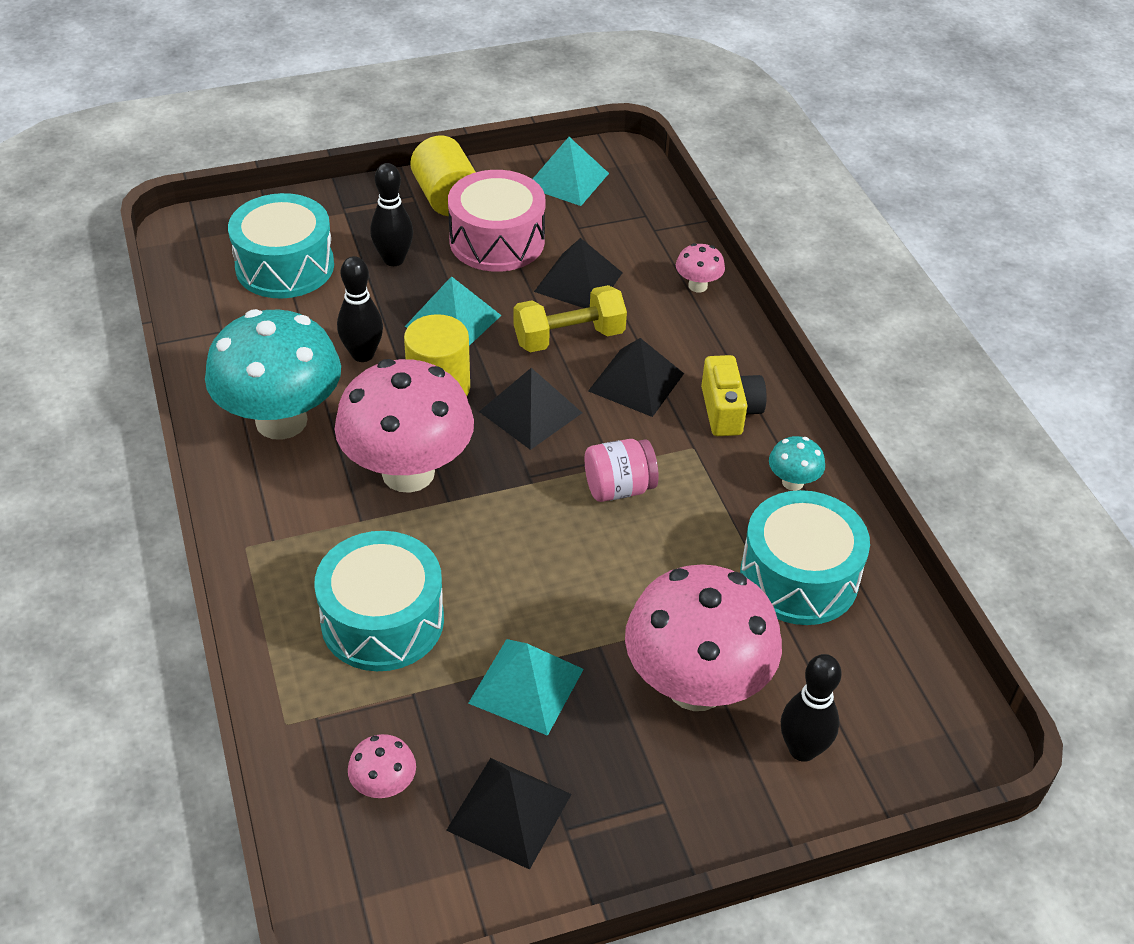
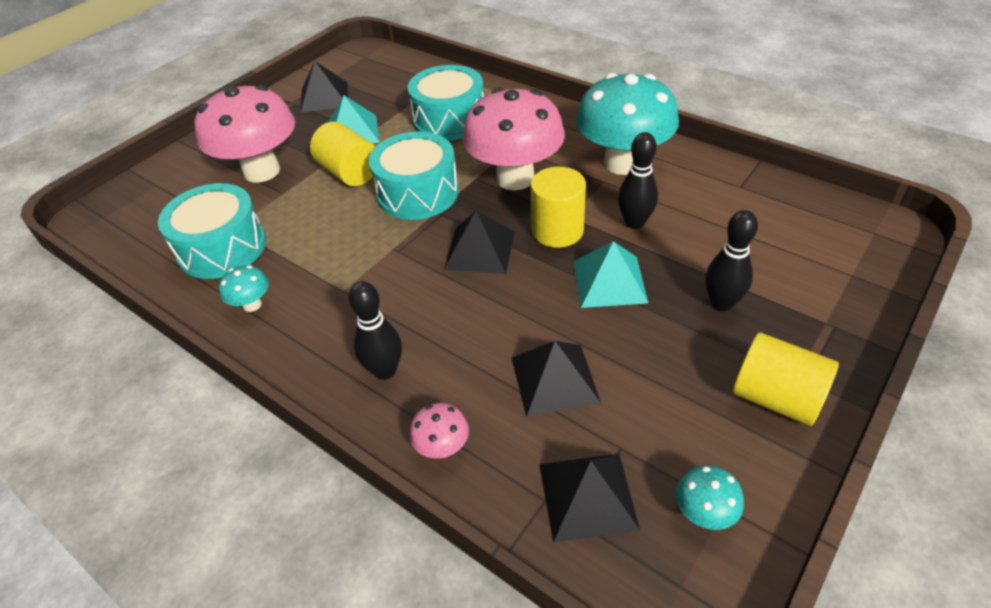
camera: 150 degrees right, 0 degrees up
turquoise drum [228,193,334,298] -> turquoise drum moved to [369,132,459,220]
pink mushroom [348,734,416,798] -> none
pink drum [448,170,546,272] -> none
yellow dumbbell [514,285,627,352] -> none
turquoise pyramid [533,137,609,206] -> turquoise mushroom [676,465,744,530]
pink jar [585,439,659,502] -> none
black pyramid [588,338,684,417] -> black pyramid moved to [539,454,640,543]
yellow camera [701,355,767,436] -> none
black bowling pin [781,654,842,762] -> black bowling pin moved to [349,281,402,380]
none -> yellow cylinder [310,122,375,186]

